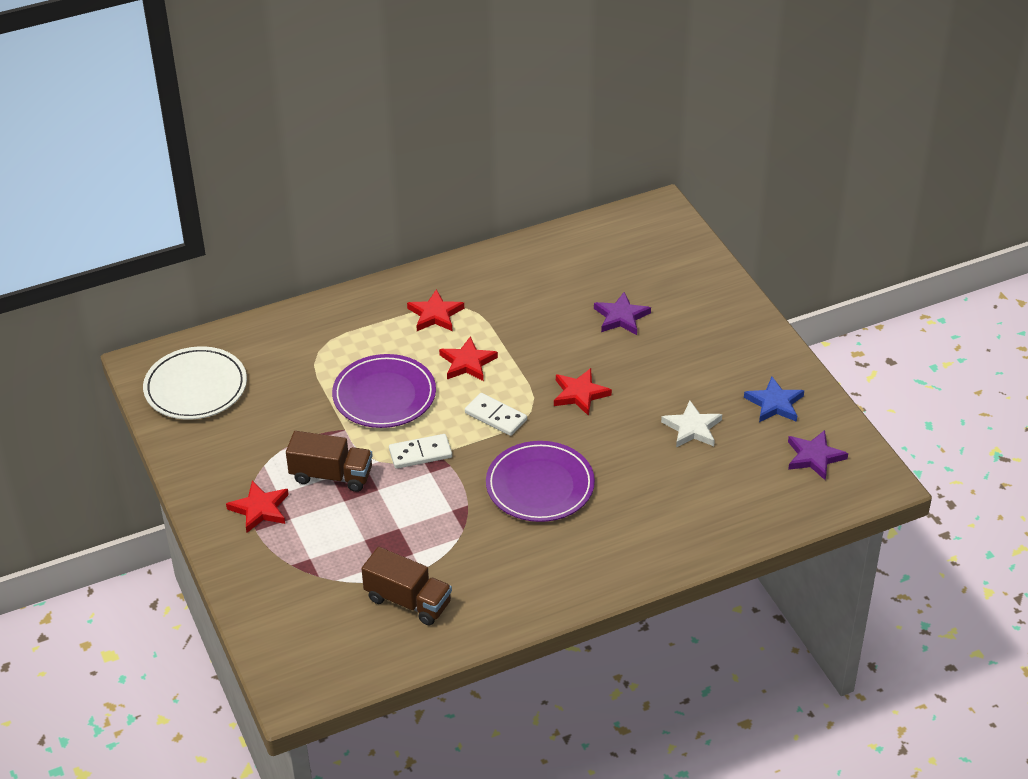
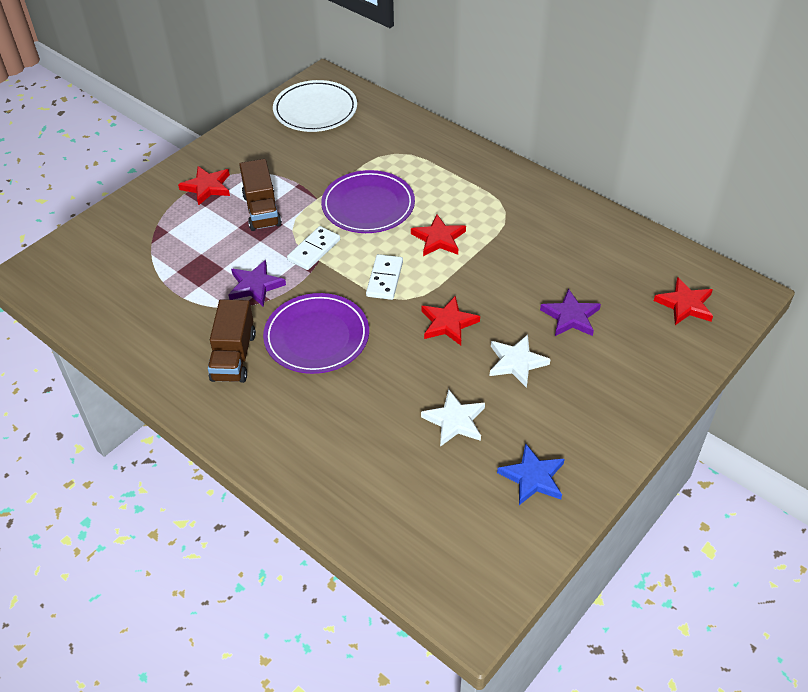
camera: 65 degrees right, 5 degrees up
brown truck [361,547,452,625] -> brown truck moved to [208,299,256,383]
white domino [389,434,452,469] -> white domino turned 75 degrees clockwise [287,226,340,270]
red star [407,289,464,331] -> red star moved to [654,277,713,325]
purple star [788,430,848,480] -> purple star moved to [228,260,286,307]
none -> white star [490,335,551,388]

